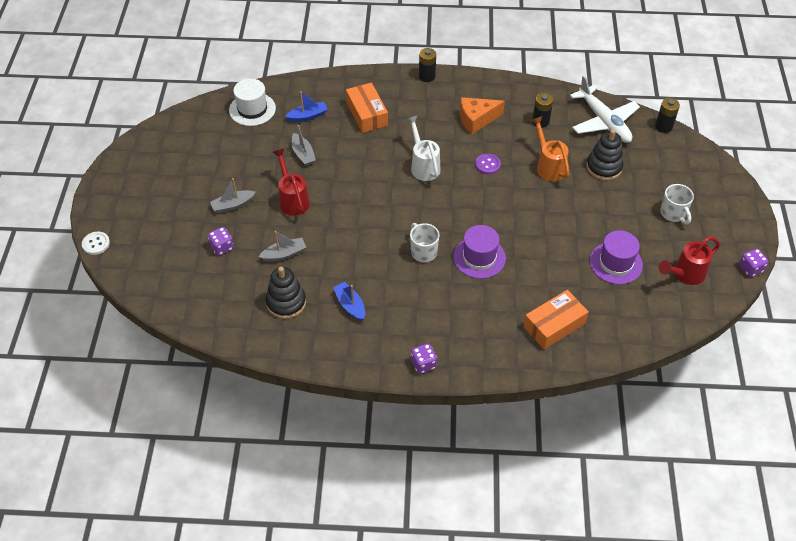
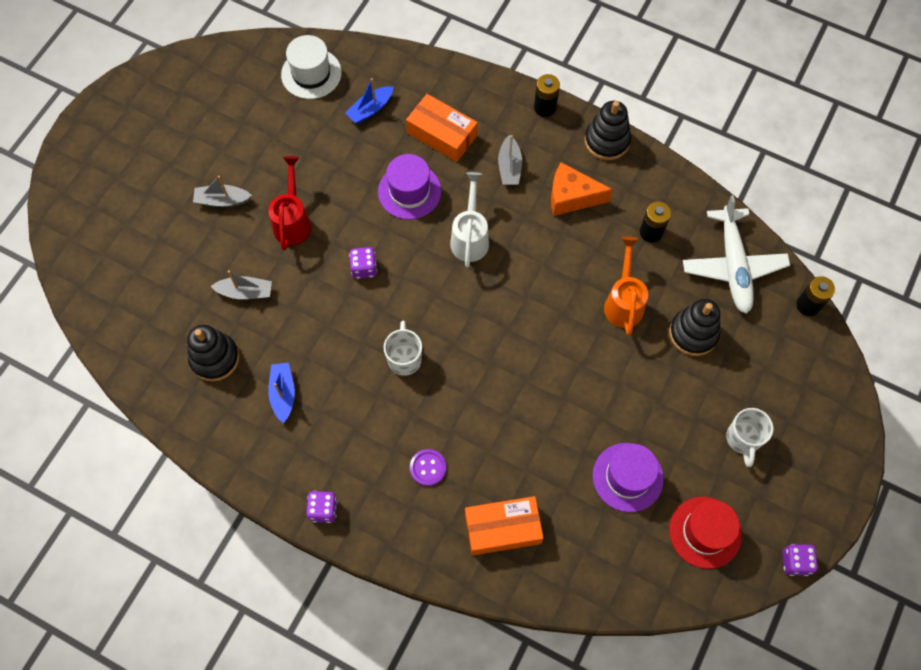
camera: 25 degrees right, 15 degrees up
white button [82,232,110,255] -> none
purple dice [208,227,234,256] -> purple dice moved to [349,247,377,279]
blue boat [285,91,328,122] -> blue boat turned 135 degrees clockwise [345,78,394,124]
grey boat [291,125,316,166] -> grey boat moved to [498,134,522,185]
orange box [346,82,388,133] -> orange box turned 60 degrees counterclockwise [406,94,478,162]
purple hat [453,225,506,279] -> purple hat moved to [378,154,441,220]
purple button [475,154,501,174] -> purple button moved to [410,449,446,486]
red watering can [658,237,720,285] -> red hat [669,497,742,569]
none -> black stacking toy [585,101,631,160]

